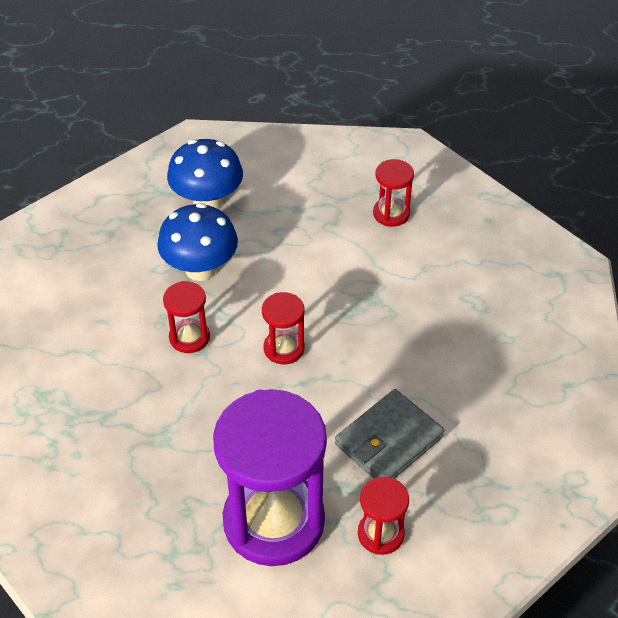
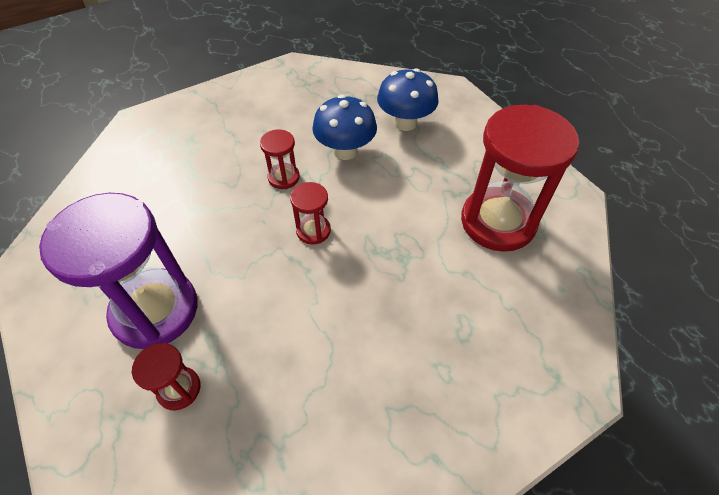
camera: 55 degrees right, 5 degrees up
grey wallet [335,389,445,479] -> none
red hourglass [373,159,414,227] -> red hourglass [461,105,579,252], size x2.19

